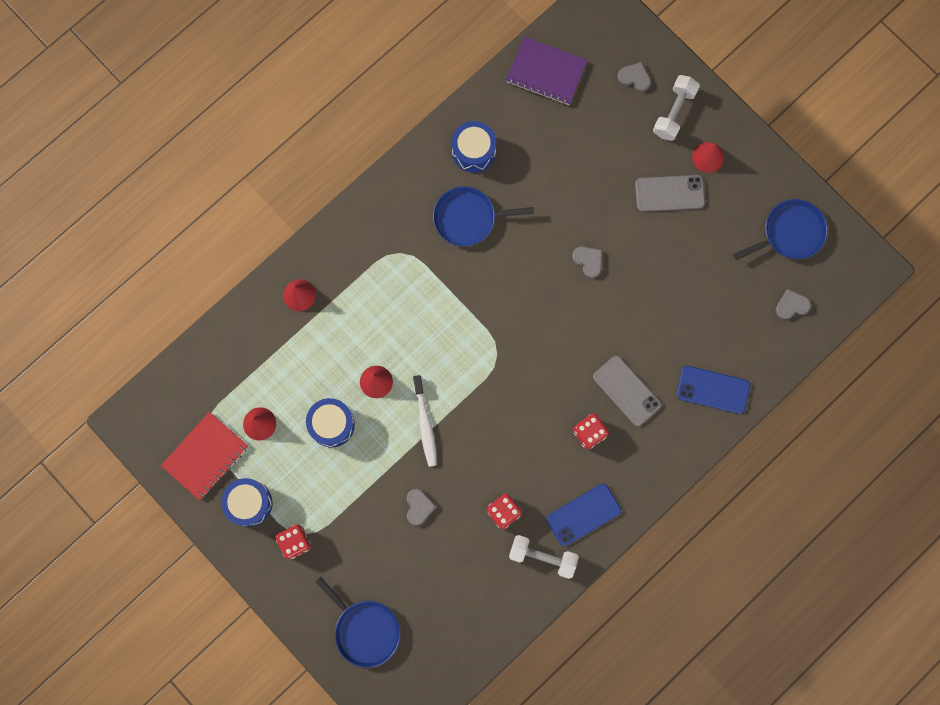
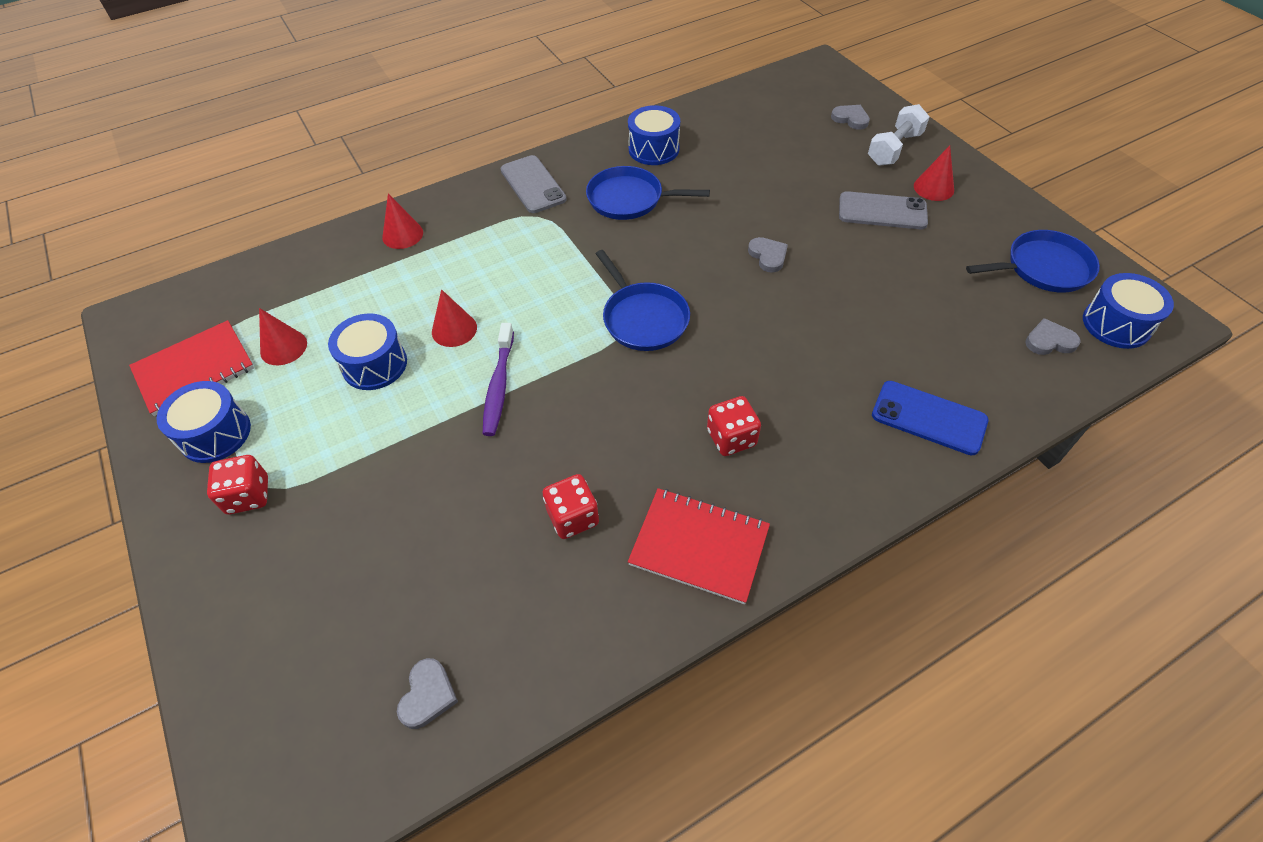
camera: 15 degrees right, 25 degrees down
blue pan [315,577,400,668] -> blue pan moved to [596,250,690,351]
grey heart [407,489,436,525] -> grey heart moved to [397,658,458,729]
white toothbrush [413,375,437,467] -> purple toothbrush [483,323,514,436]
purple notebook [506,37,587,105] -> none
white dumbbell [509,535,579,579] -> none
blue phone [546,484,621,546] -> red notebook [628,488,770,604]
grey phone [593,356,661,426] -> grey phone moved to [500,155,567,213]
none -> blue drum [1083,273,1174,349]

